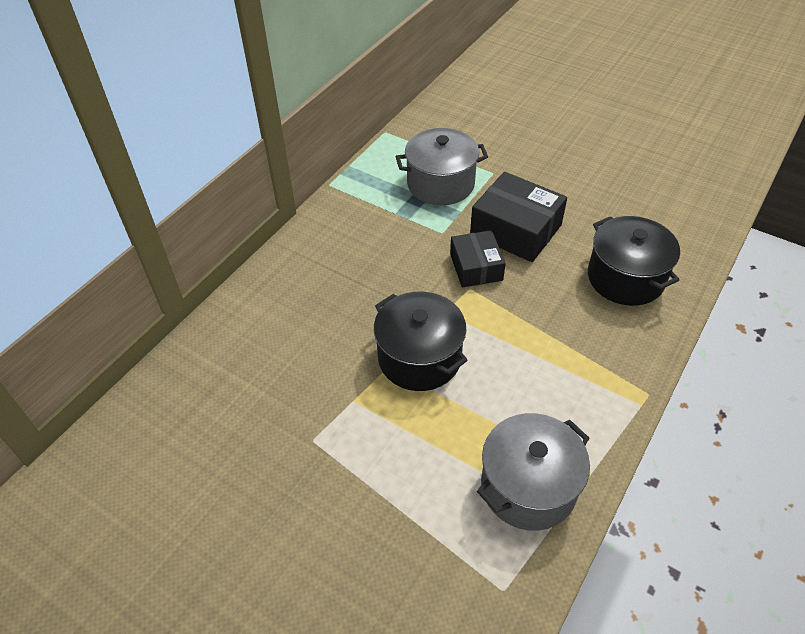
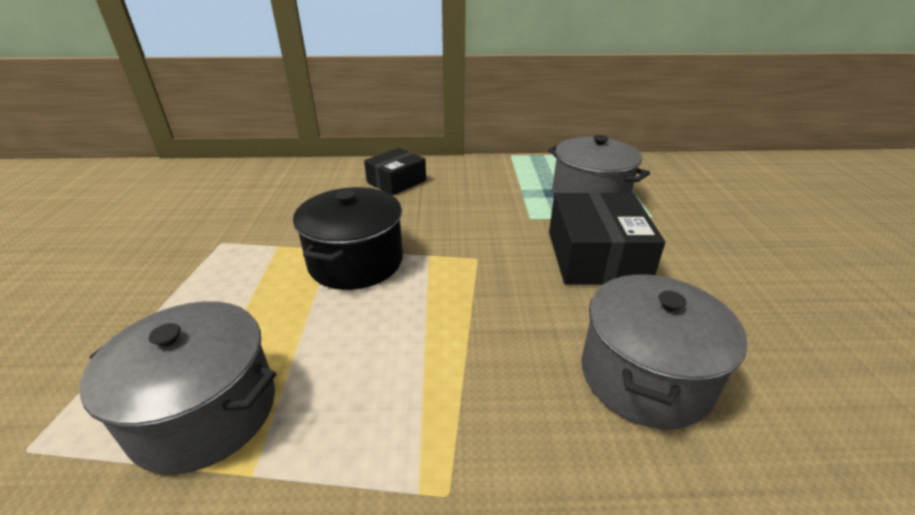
camera: 55 degrees right, 15 degrees down
black box [450,230,506,288] -> black box moved to [364,148,426,195]
black pot [588,216,680,306] -> grey pot [581,274,748,429]

